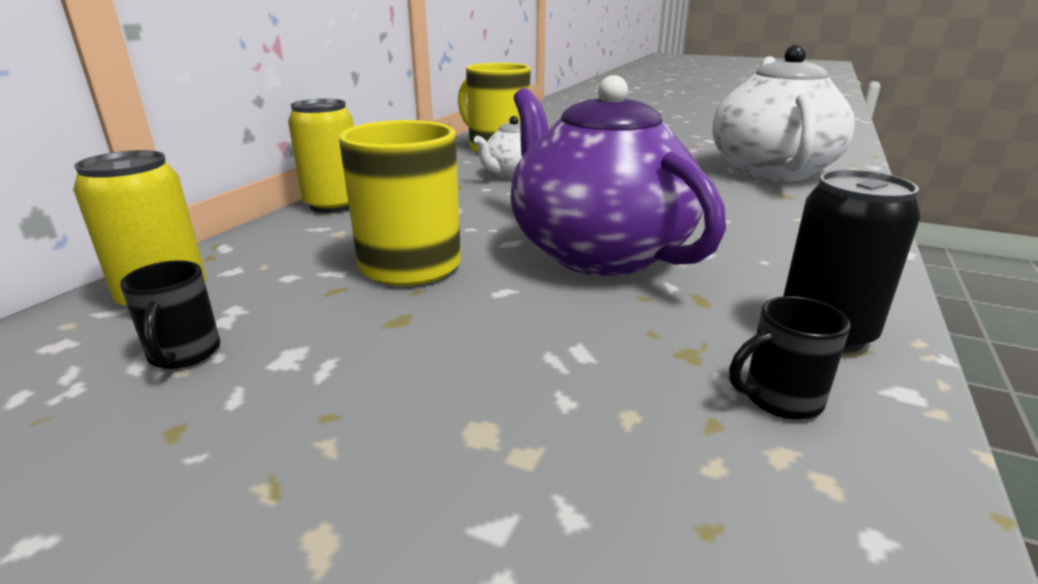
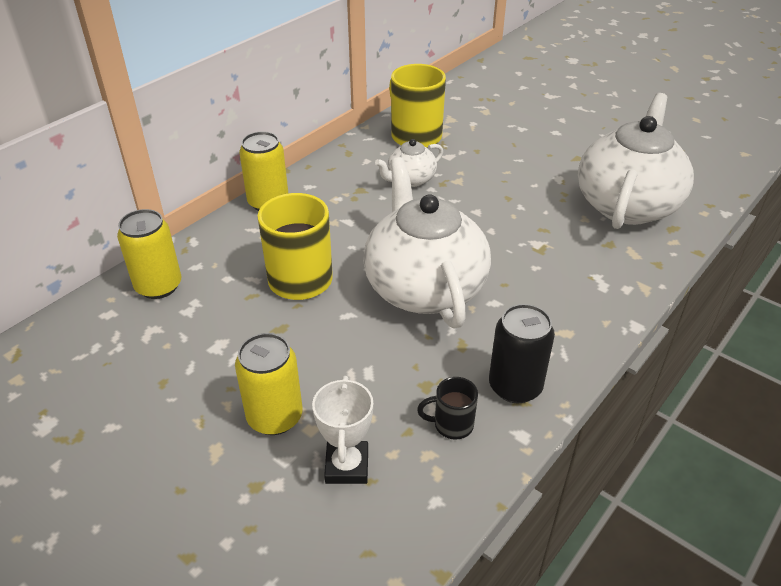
camera: 15 degrees right, 15 degrees up
black mug [120,260,221,369] -> none
purple teapot [511,75,726,276] -> white teapot [363,157,491,328]
none -> yellow can [235,333,303,435]
none -> white trophy [312,376,373,484]

